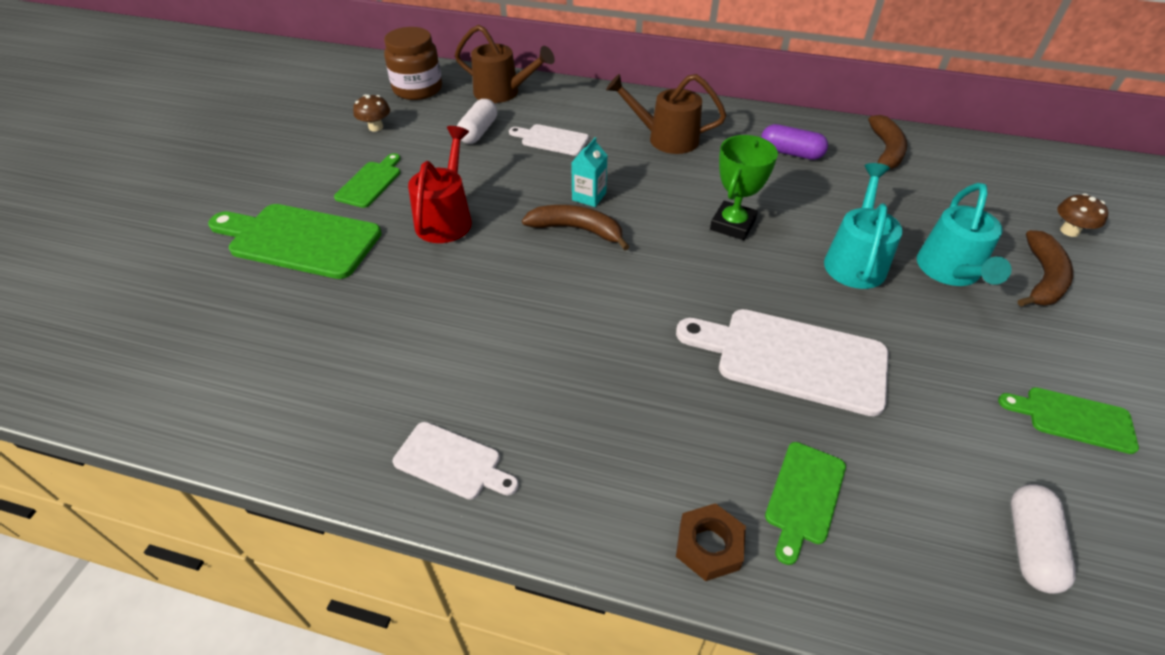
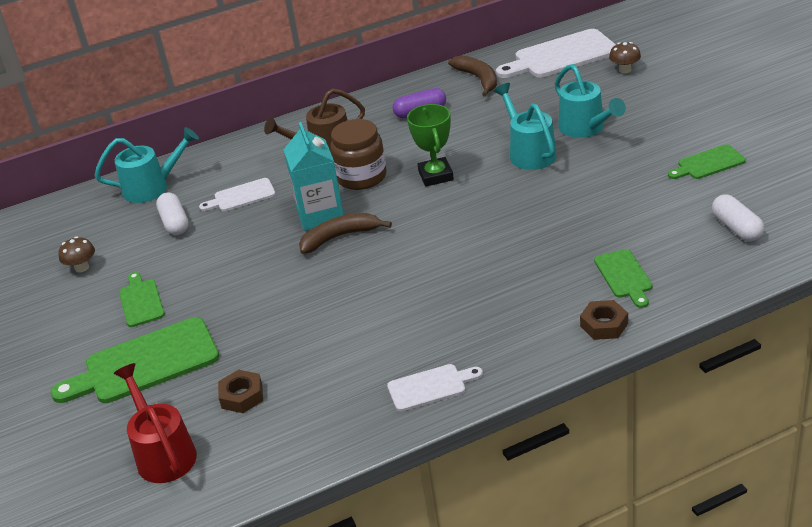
camera: 35 degrees left, 10 degrees down
brown jar [384,27,442,100] -> brown jar moved to [330,119,386,190]
red watering can [408,126,472,243] -> red watering can moved to [113,363,197,483]
brown watering can [455,25,555,103] -> turquoise watering can [95,127,199,203]
turquoise carton [571,137,608,207] -> turquoise carton [284,122,344,231], size x1.83
white cutting board [676,309,889,416] -> white cutting board moved to [496,29,616,78]
brown banana [1018,230,1073,307] -> none
none -> brown nut [218,369,263,413]

